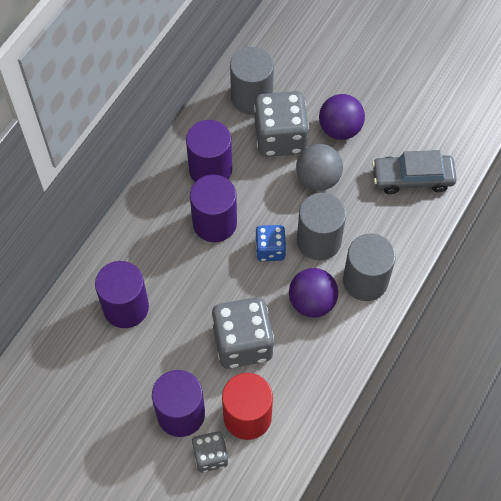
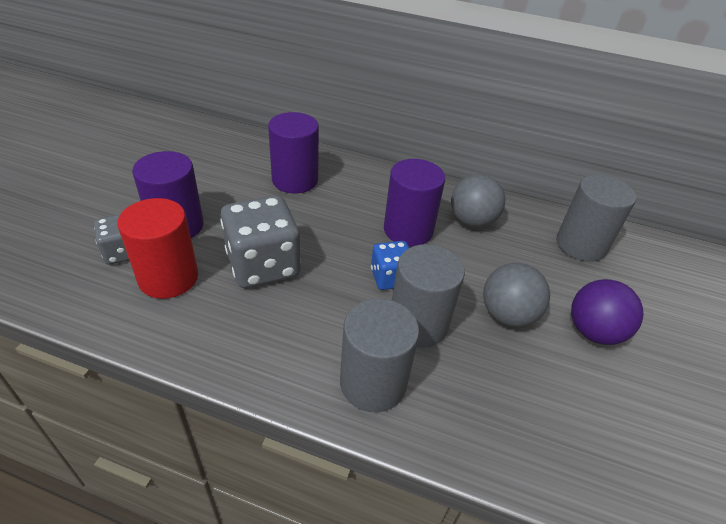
camera: 75 degrees right, 20 degrees down
purple cylinder [186,120,232,182] -> grey ball [451,174,505,228]
grey dice [254,91,309,157] -> none
purple ball [289,268,338,318] -> none
grey car [372,150,457,194] -> none

